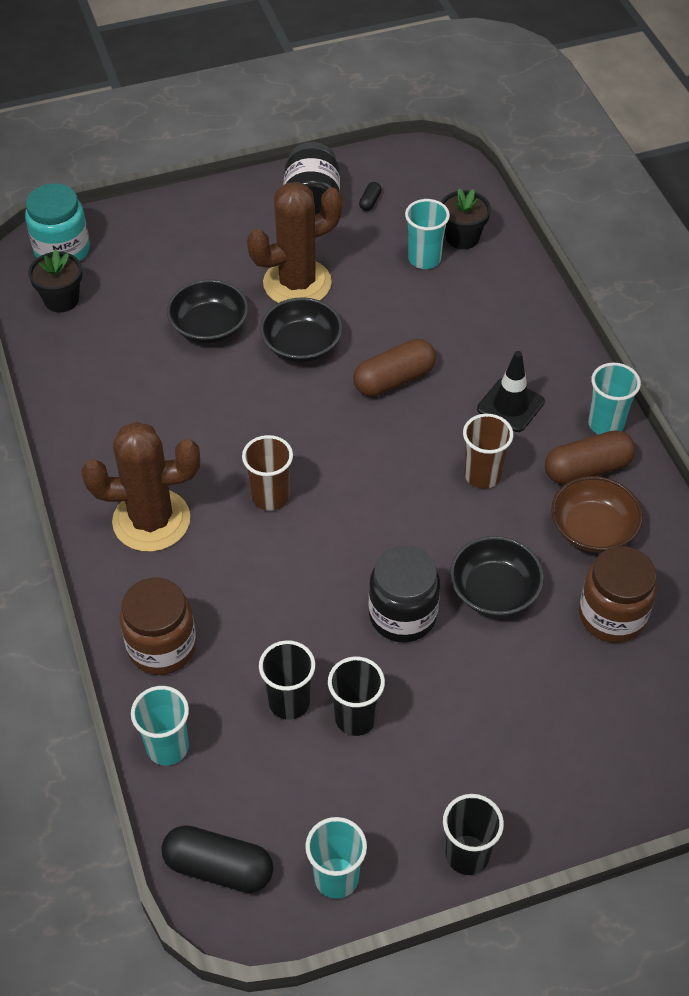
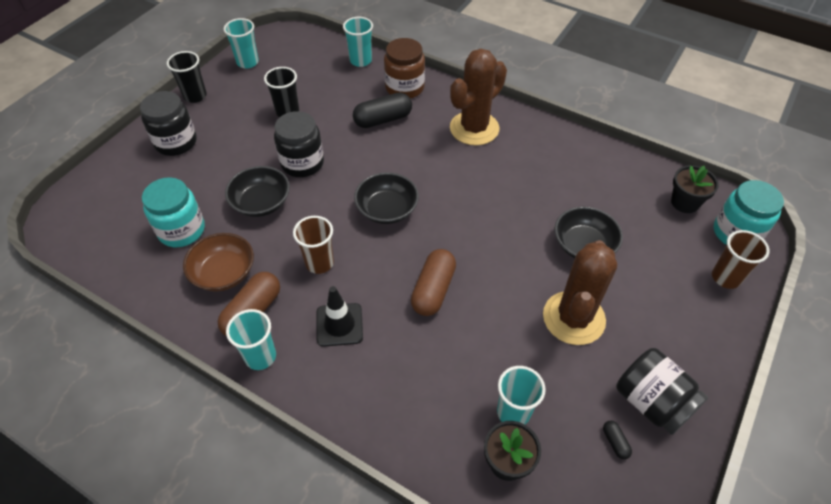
camera: 140 degrees right, 0 degrees up
black capsule [161,825,273,893] -> black capsule moved to [353,92,412,128]
brown cup [242,435,293,511] -> brown cup moved to [712,230,770,289]
black cup [259,640,315,720] -> none
black bowl [260,297,343,363] -> black bowl moved to [354,172,419,224]
brown jar [579,546,657,643] -> turquoise jar [142,177,205,247]
none -> black jar [140,91,197,156]

